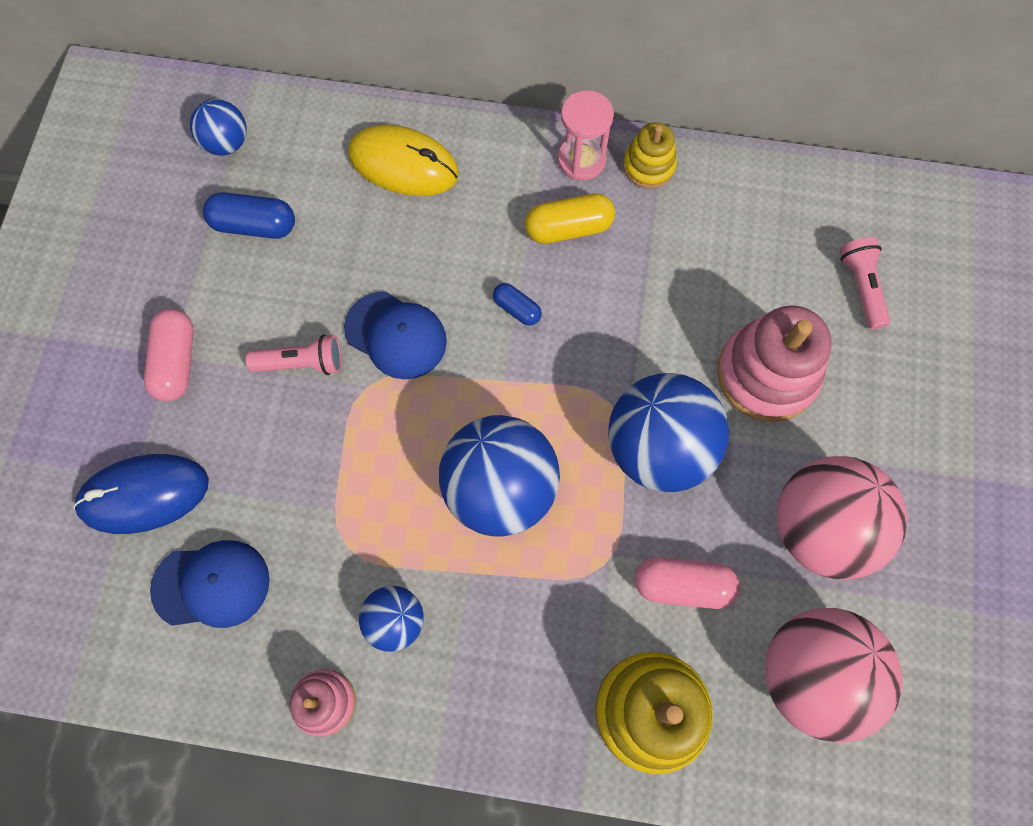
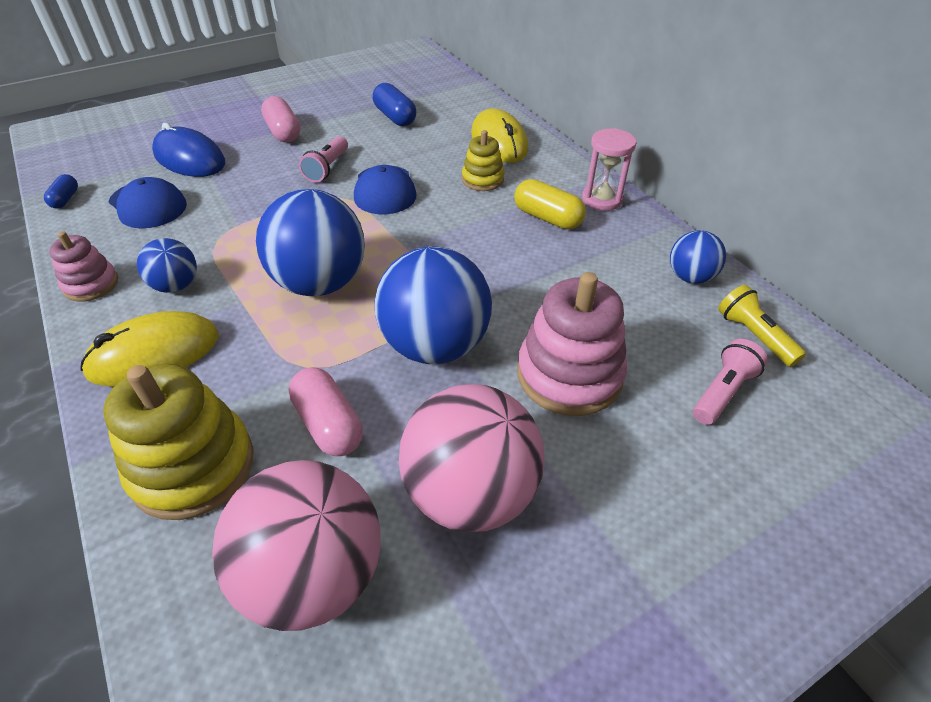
camera: 50 degrees right, 25 degrees down
pink capsule [144,309,194,401] -> pink capsule turned 75 degrees counterclockwise [261,96,300,142]
blue ball [190,99,247,156] -> blue ball moved to [670,230,726,284]
pink flashlight [245,334,342,375] -> pink flashlight turned 60 degrees clockwise [299,136,348,183]
blue capsule [493,283,542,326] -> blue capsule moved to [44,174,78,209]
yellow stacking toy [623,122,677,189] -> yellow stacking toy moved to [462,130,504,191]
none -> yellow mouse [80,311,219,387]
none -> yellow flashlight [718,285,806,367]

